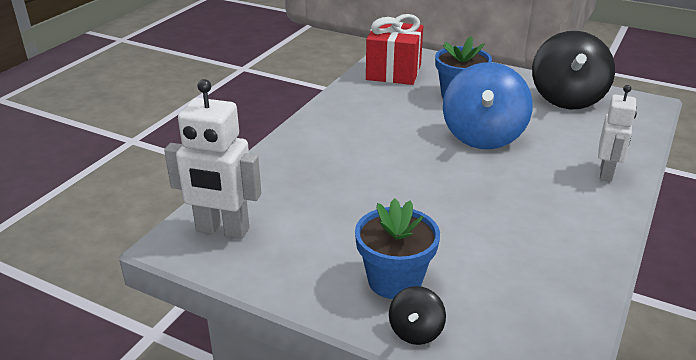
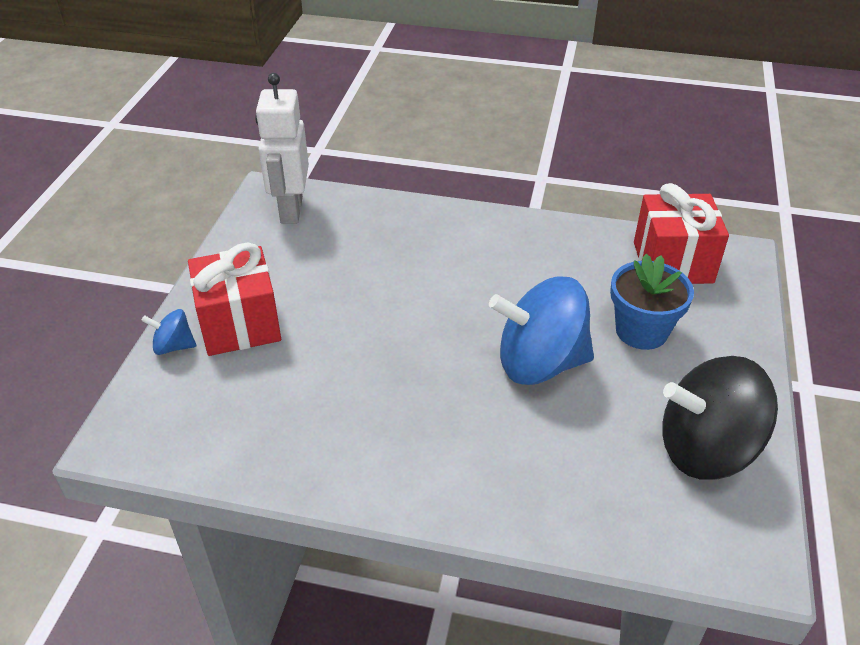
camera: 75 degrees right, 10 degrees up
blue flower pot [355,198,440,299] -> red gift [188,243,281,356]
black spinning top [389,286,446,345] -> blue spinning top [141,309,196,355]
white robot [598,85,637,182] -> none

